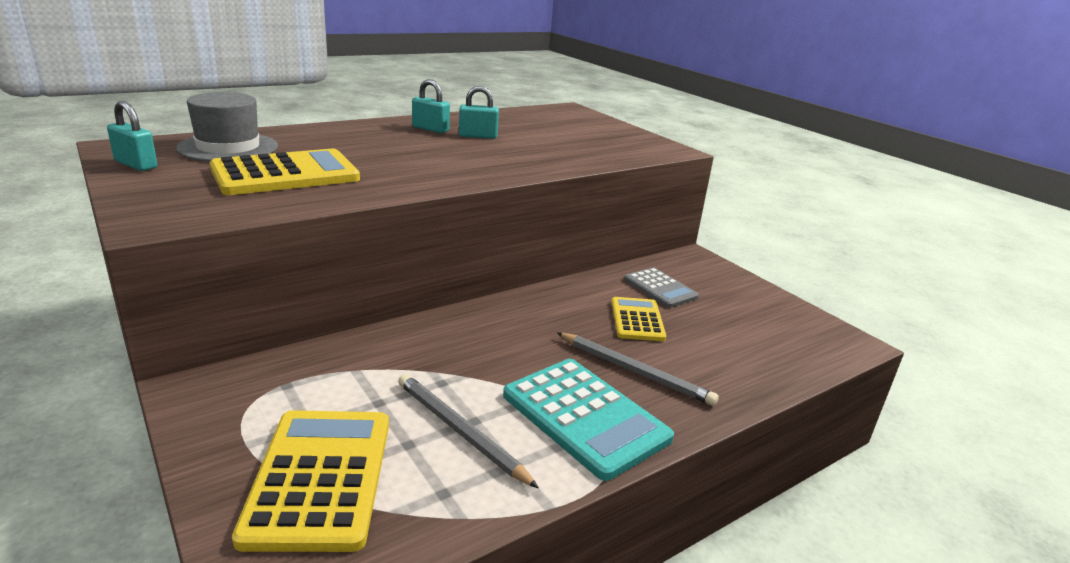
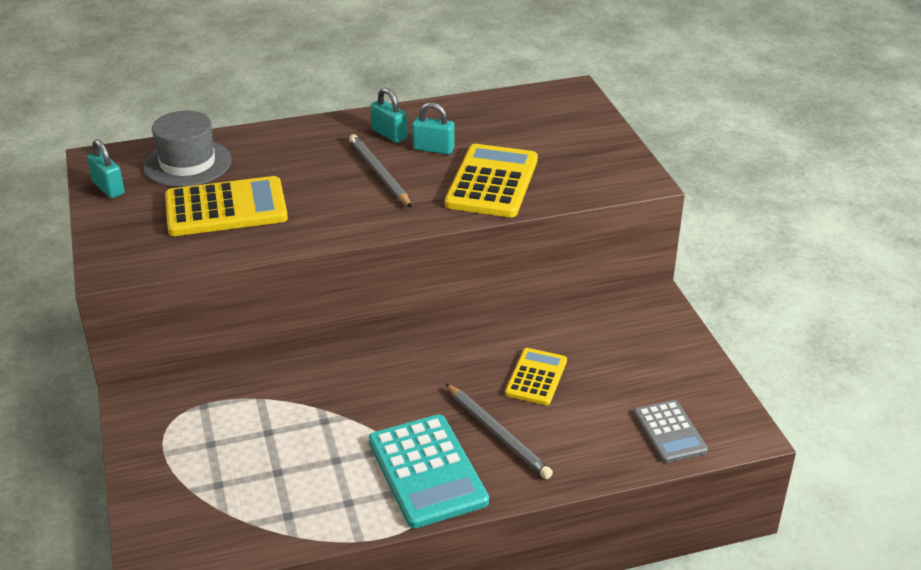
camera: 20 degrees right, 10 degrees up
yellow calculator [232,410,389,552] -> yellow calculator moved to [445,144,538,217]
grey pencil [398,374,539,489] -> grey pencil moved to [349,134,412,208]
grey calculator [624,267,699,308] -> grey calculator moved to [634,400,708,463]

